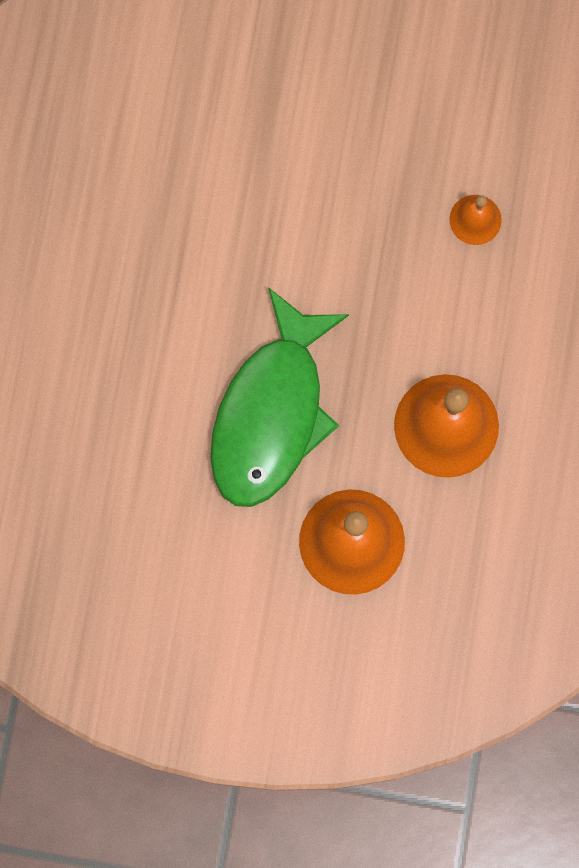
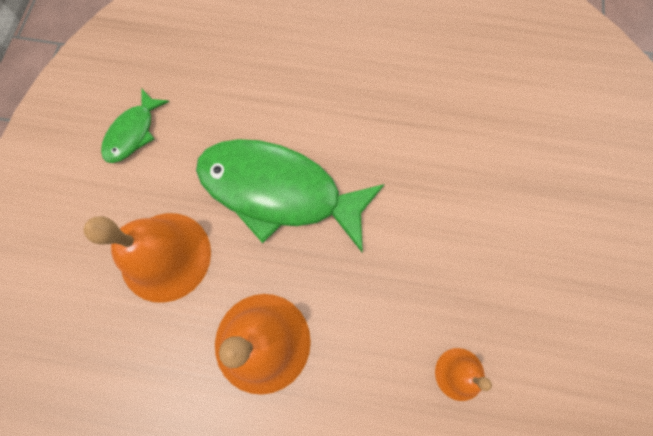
camera: 90 degrees right, 5 degrees down
none -> green fish [101,88,169,163]

